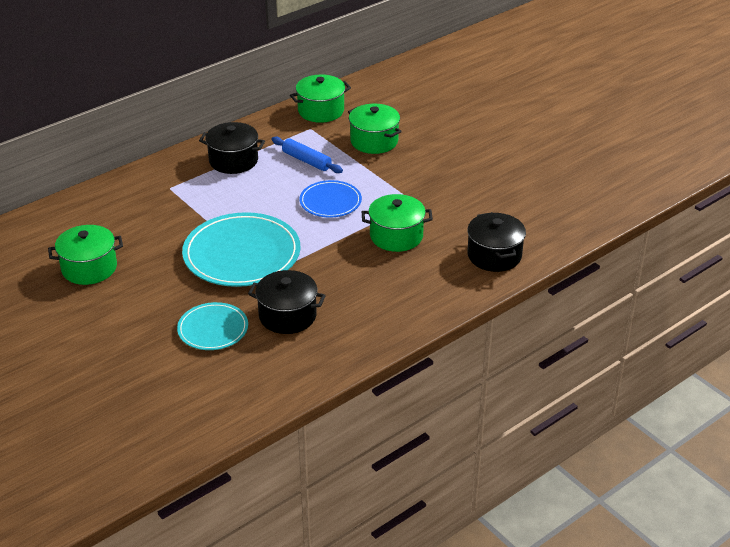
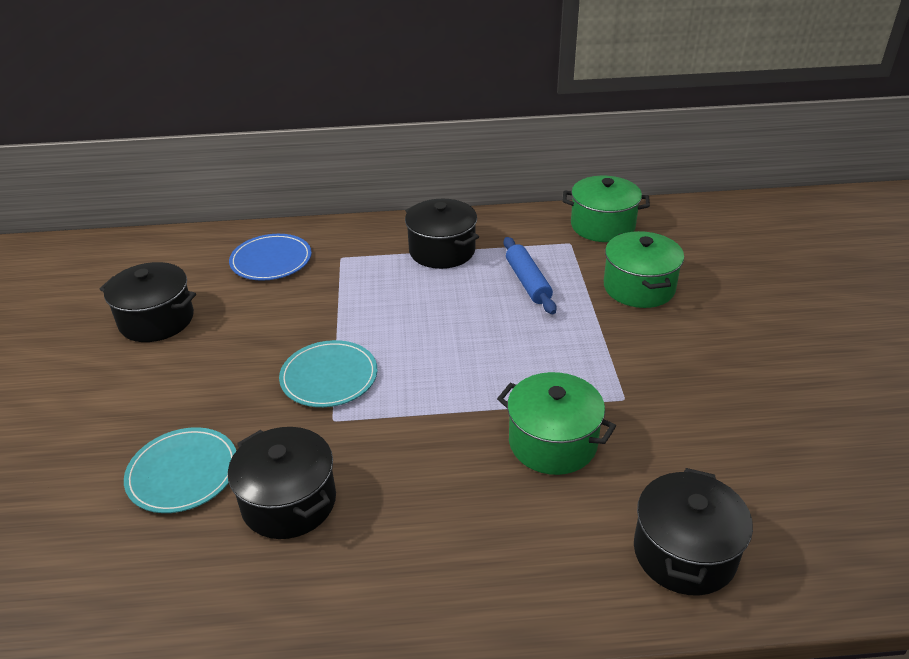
camera: 35 degrees right, 0 degrees up
green pot [48,225,123,285] -> black pot [100,262,196,342]
turquoise plate [182,212,300,287] -> turquoise plate [279,340,377,407], size x0.56
blue plate [300,180,362,218] -> blue plate moved to [229,234,312,281]

